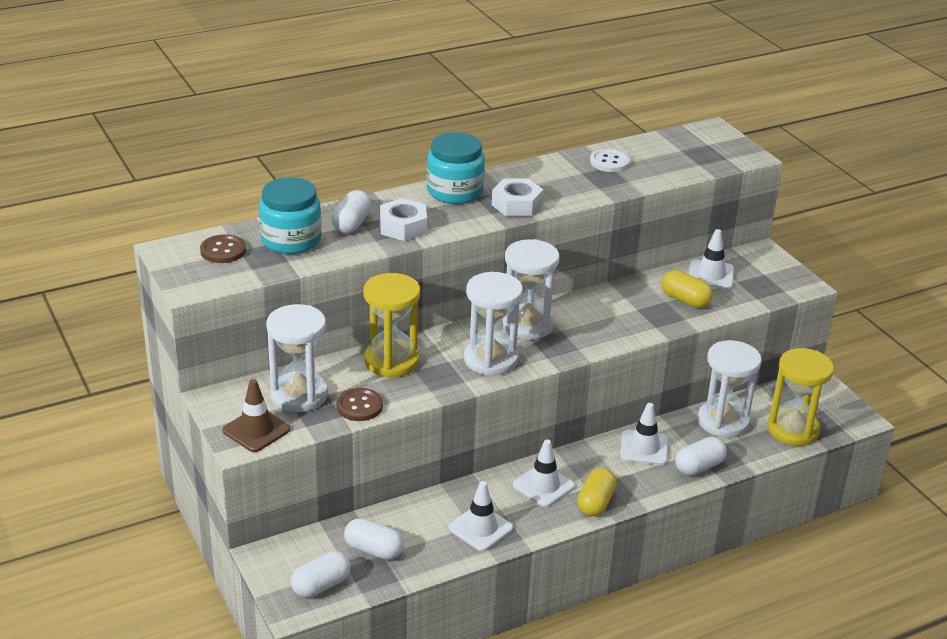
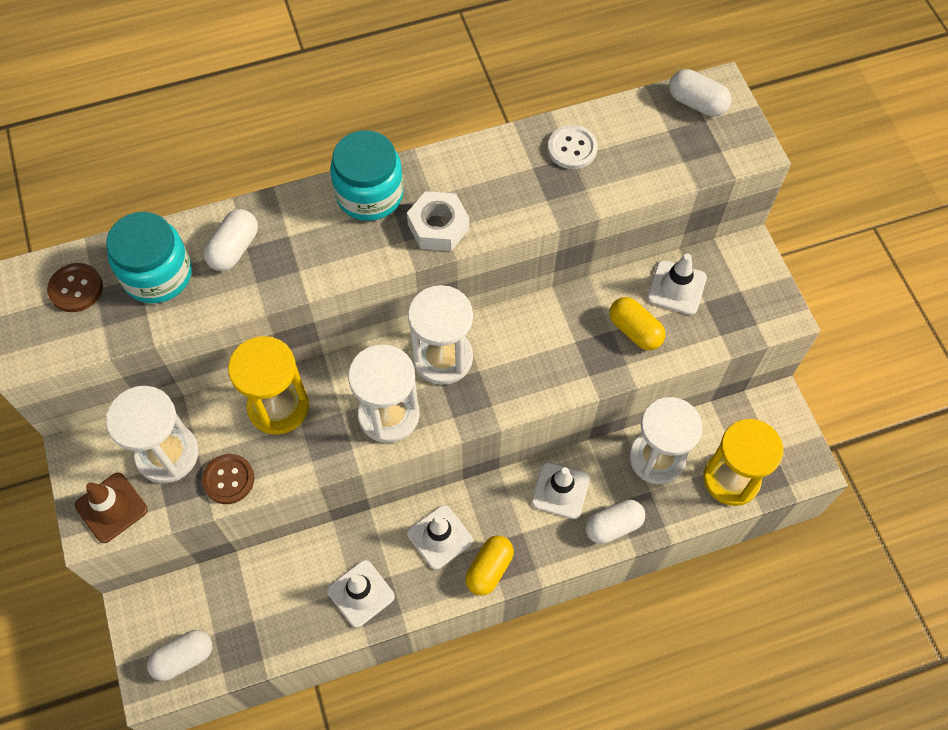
camera: 10 degrees right, 30 degrees up
white capsule [344,518,404,560] -> white capsule moved to [669,69,731,117]
white nut [380,198,427,241] -> none

